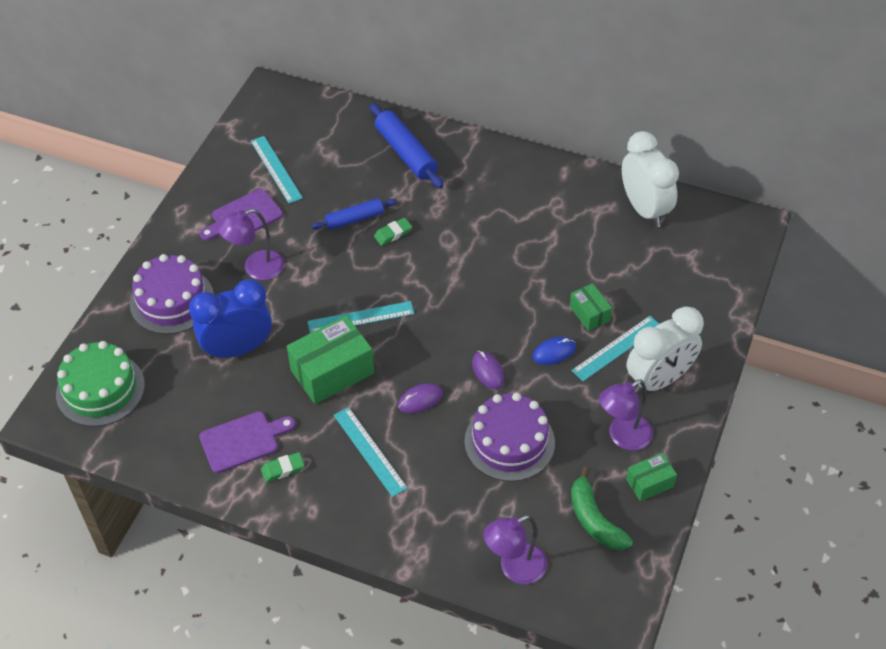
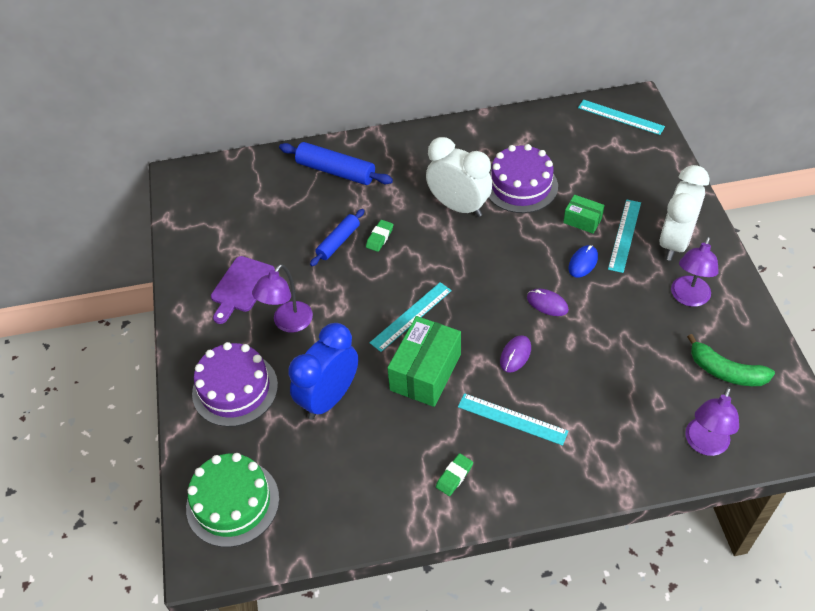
camera: 30 degrees left, 0 degrees up
purple cutting board [199,411,296,473] -> none
turquoise ruler [251,136,303,203] -> turquoise ruler moved to [578,100,665,135]
purple cake [464,393,555,482] -> purple cake moved to [489,144,558,213]
white clock [622,131,679,227] -> white clock moved to [426,137,492,217]
green box [626,453,677,501] -> none

